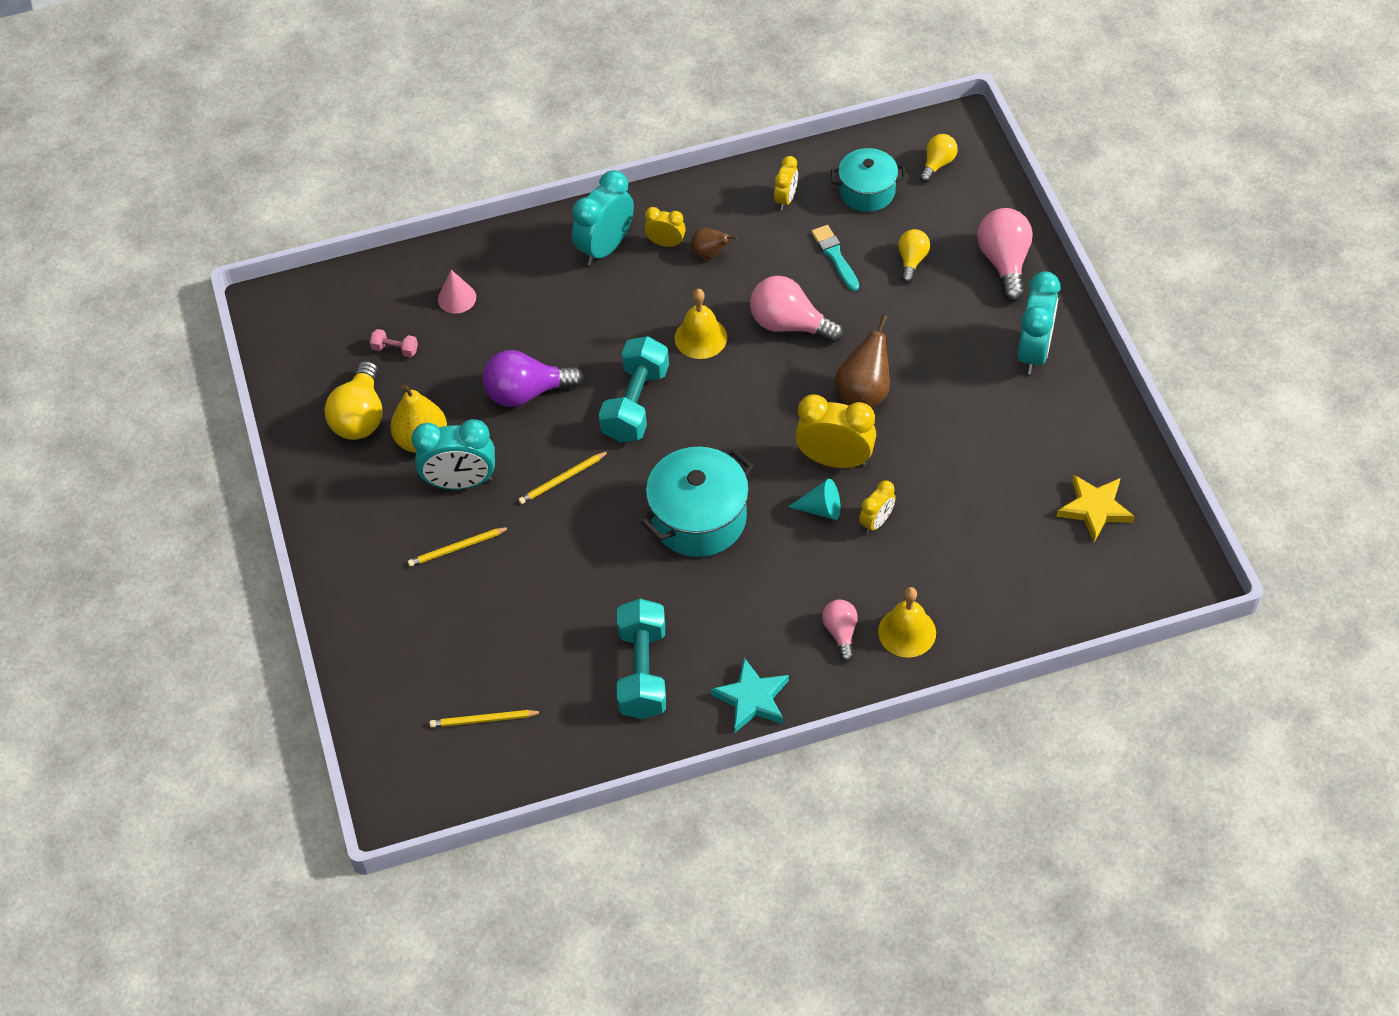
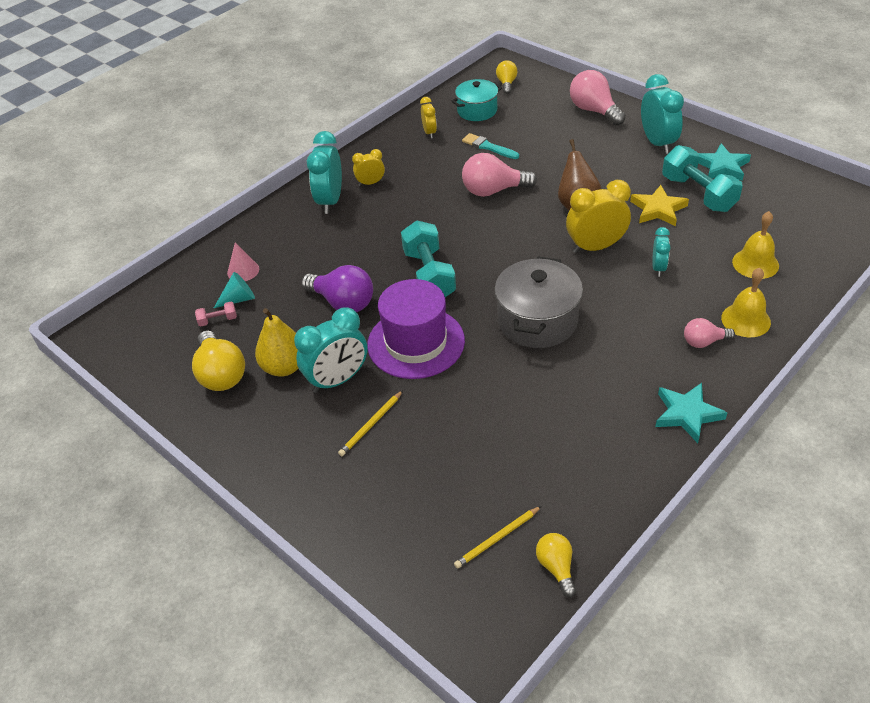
camera: 30 degrees left, 10 degrees down
purple light bulb [482,350,584,407] -> purple light bulb turned 105 degrees counterclockwise [301,265,373,312]
yellow pencil [518,451,609,504] -> purple hat [367,279,465,379]
turquoise dumbbell [617,599,666,719] -> turquoise dumbbell moved to [662,145,743,212]
turquoise pot [641,447,753,557] -> grey pot [494,257,583,348]
yellow bell [675,289,727,359] -> yellow bell moved to [732,211,779,279]
brown pear [691,228,737,260] -> none
turquoise cone [788,479,840,520] -> turquoise cone moved to [214,272,255,308]
pink light bulb [822,599,858,662] -> pink light bulb turned 60 degrees counterclockwise [684,318,735,348]
yellow clock [859,480,896,534] -> turquoise clock [652,227,671,277]
yellow light bulb [898,229,930,283] -> yellow light bulb moved to [536,533,576,597]
yellow star [1056,474,1135,542] -> yellow star moved to [630,185,689,226]
none -> turquoise star [698,143,751,181]

